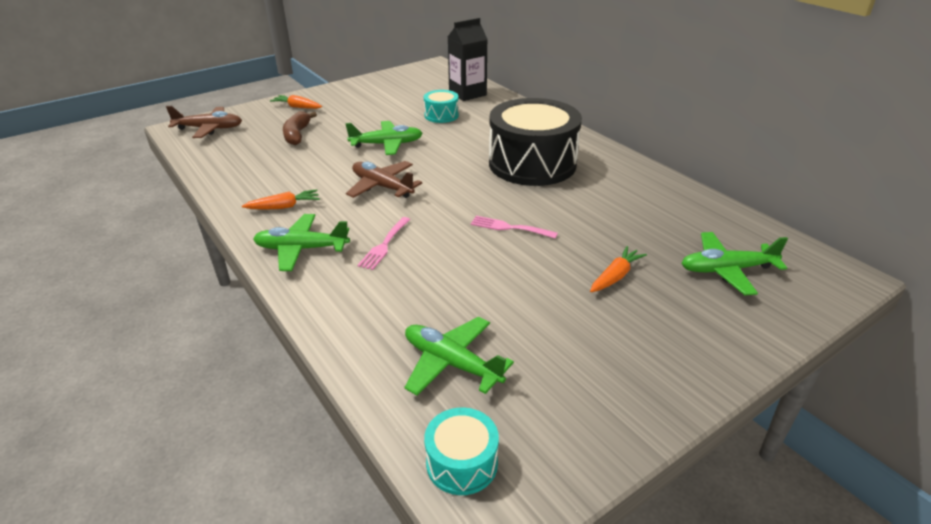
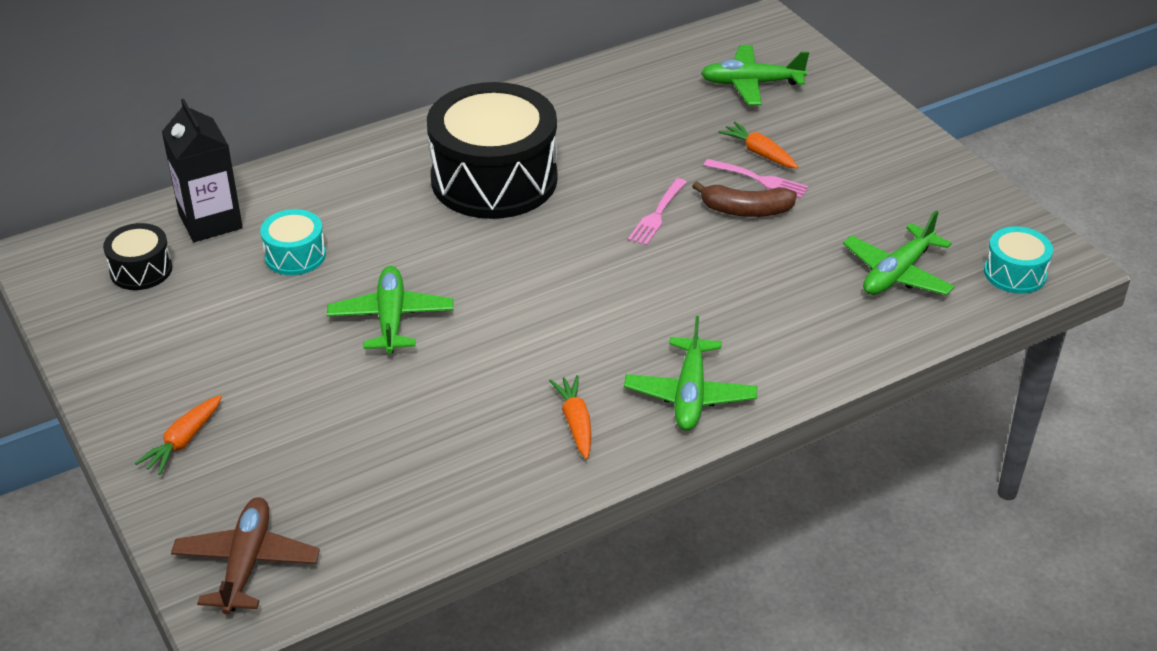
camera: 85 degrees left, 5 degrees up
brown banana [283,112,317,145] -> brown banana moved to [692,181,797,217]
brown plane [346,161,422,198] -> none
pink fork [358,217,410,270] -> pink fork moved to [704,159,808,198]
green plane [681,232,788,295] -> green plane turned 90 degrees clockwise [701,45,809,105]
none -> black drum [103,223,172,290]

